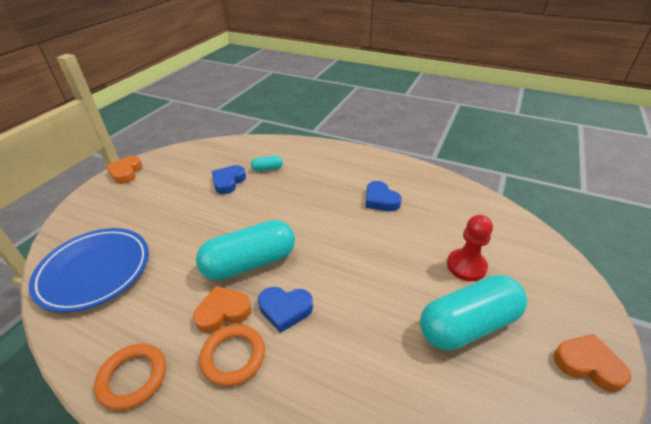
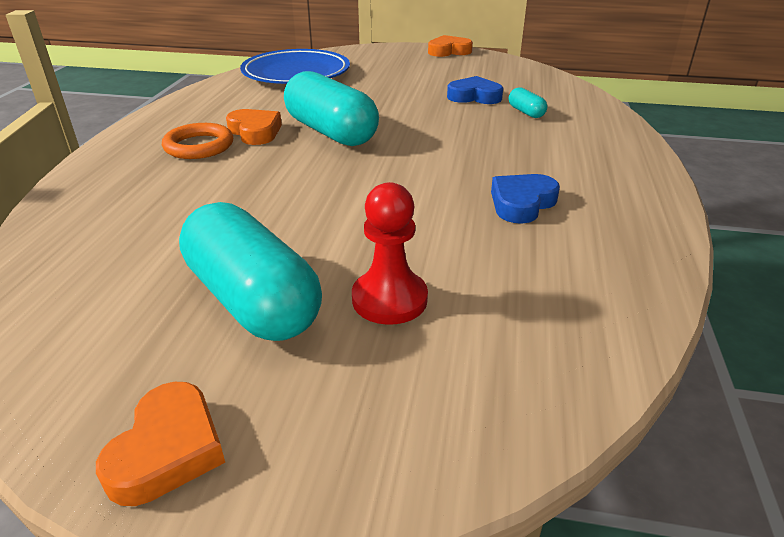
camera: 75 degrees right, 5 degrees down
orange ring [94,344,166,411] -> none
blue heart [258,287,313,333] -> none

